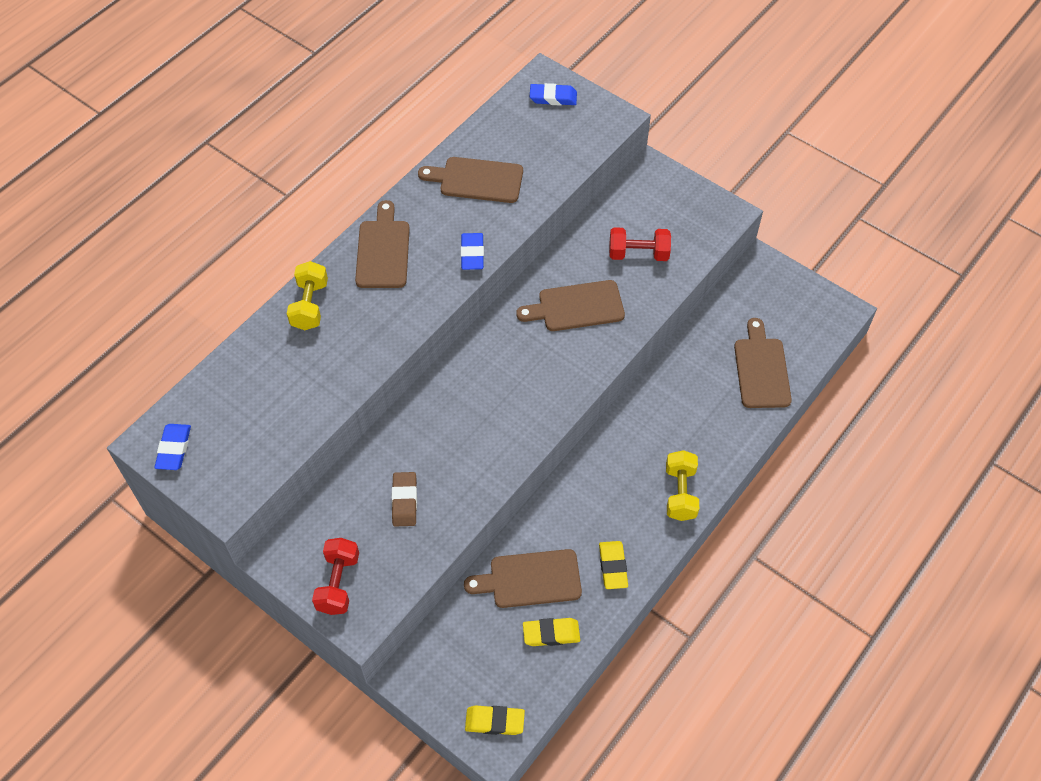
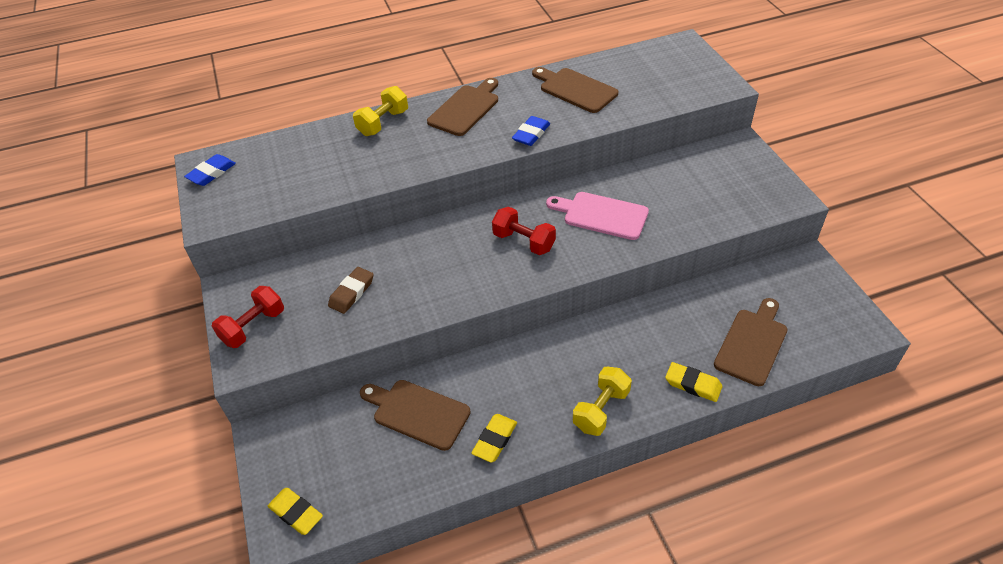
camera: 35 degrees right, 10 degrees down
brown cutting board [516,280,625,331] -> pink cutting board [546,192,649,240]
yellow eraser [523,618,580,646] -> yellow eraser moved to [665,362,723,402]
blue eraser [530,83,577,105] -> none
red dumbbell [609,227,671,261] -> red dumbbell moved to [492,207,556,255]

